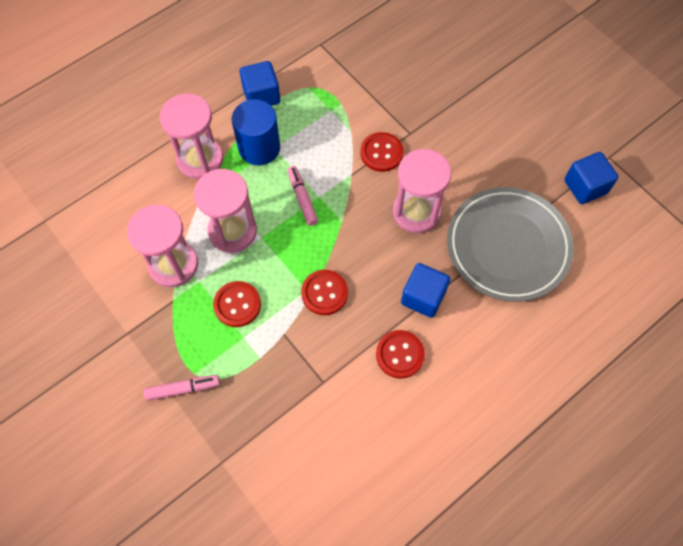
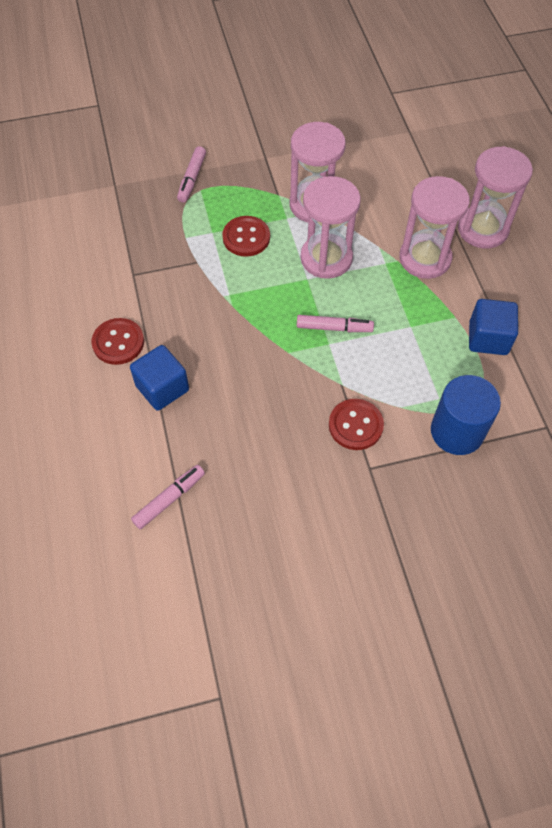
camera: 115 degrees right, 5 degrees down
blue cylinder [231,99,280,165] -> blue cylinder moved to [431,375,501,455]
red button [301,270,348,315] -> none
pink hourglass [393,149,451,233] -> pink hourglass moved to [458,146,533,249]
grey plate [447,187,574,302] -> pink marker [131,465,205,529]
blue cube [564,152,618,204] -> none

